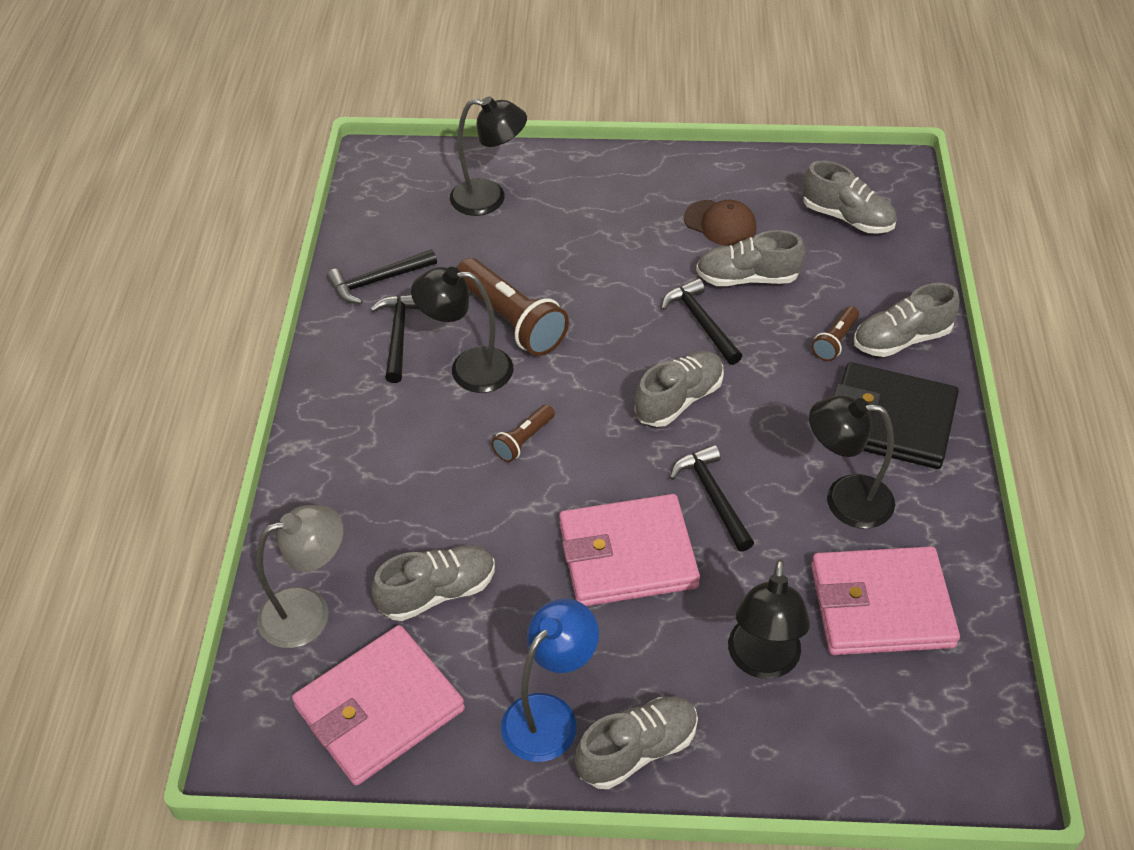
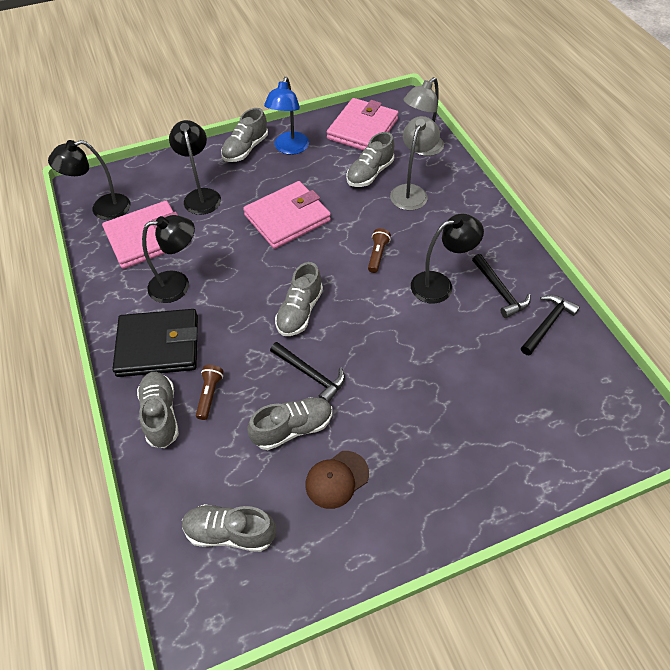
camera: 155 degrees right, 5 degrees up
black lamp [450,96,527,216] -> black lamp moved to [48,140,130,220]
brown flashlight [457,258,569,356] -> none
black hammer [670,445,754,552] -> none
brown cap [684,200,757,246] -> brown cap turned 45 degrees counterclockwise [305,451,369,509]
grey shoe [854,283,960,357] -> grey shoe turned 60 degrees counterclockwise [137,372,179,448]
none -> grey lamp [390,116,440,210]

